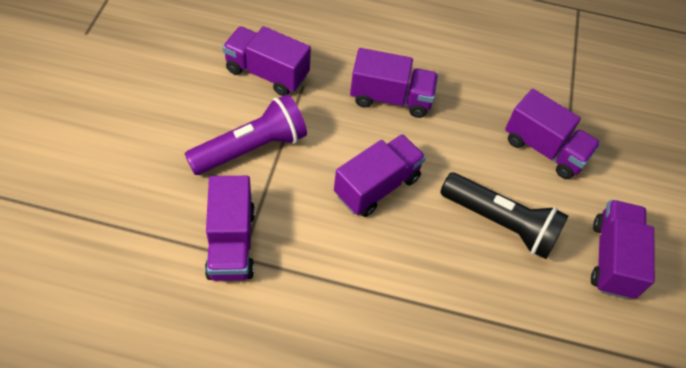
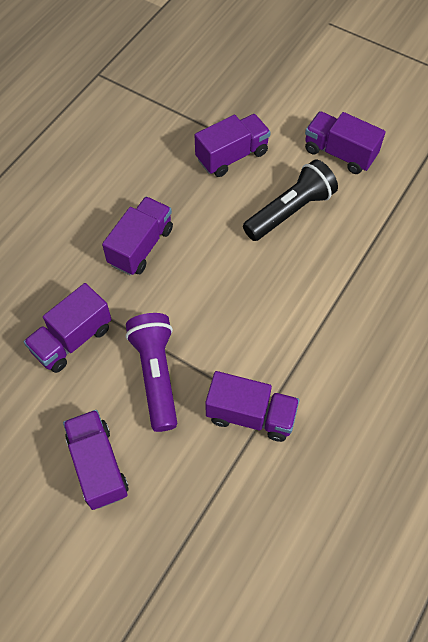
camera: 65 degrees left, 5 degrees up
purple truck [334,134,426,217] -> purple truck moved to [63,410,128,510]

